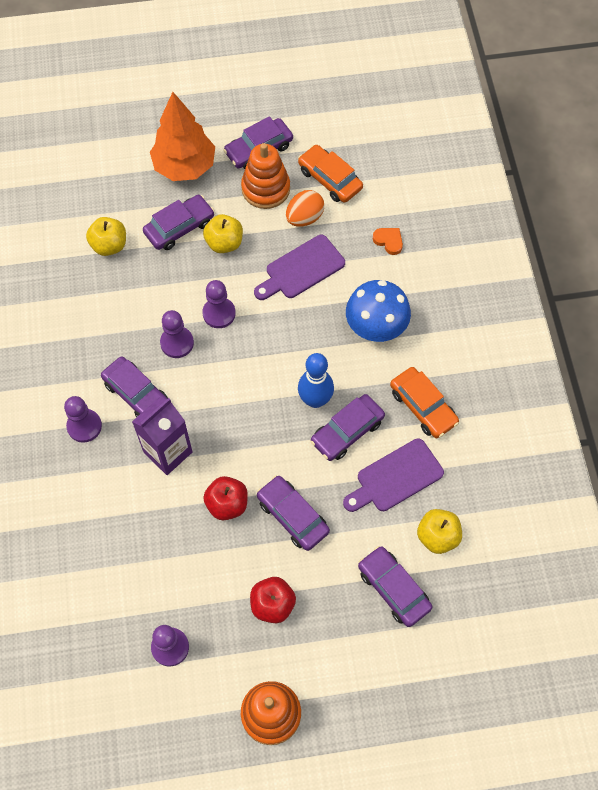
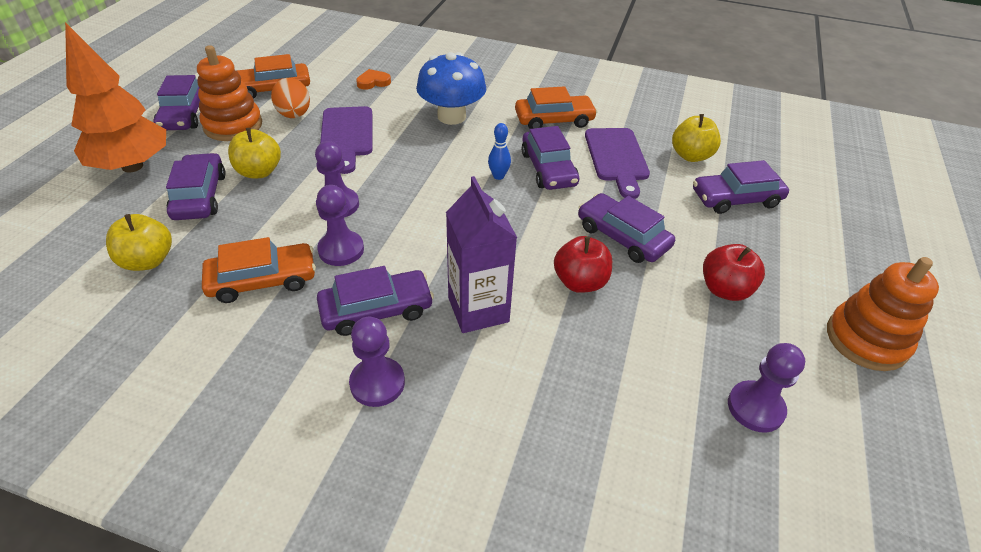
camera: 65 degrees left, 20 degrees down
purple car [257,475,330,551] -> purple car turned 60 degrees clockwise [578,193,675,263]
blue bowling pin [298,353,334,408] -> blue bowling pin [488,123,511,180], size x0.55
none -> orange car [202,237,316,303]

